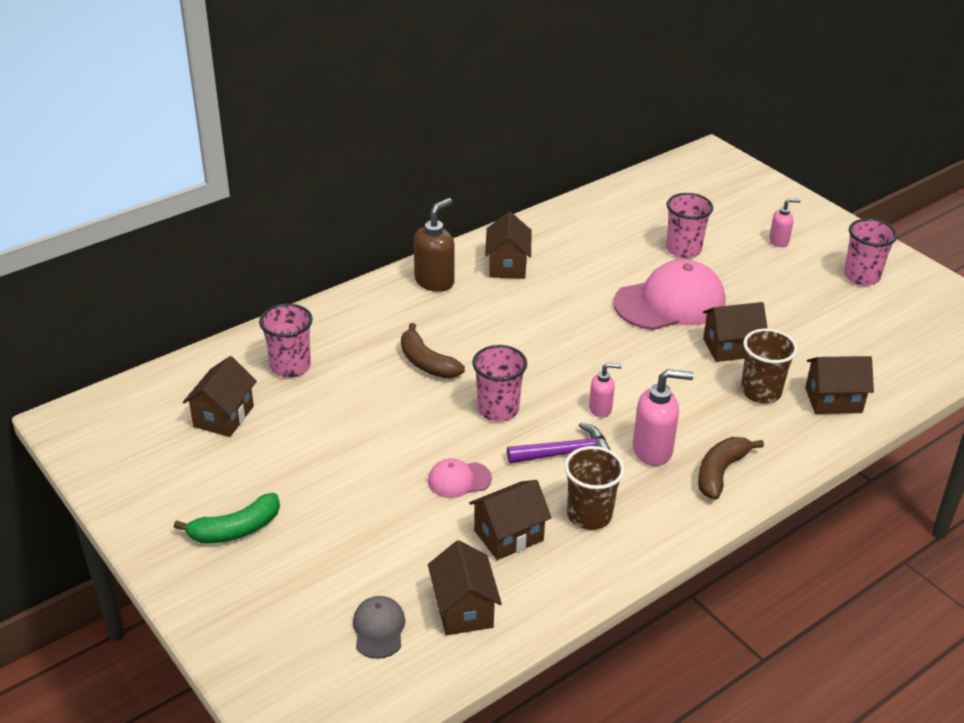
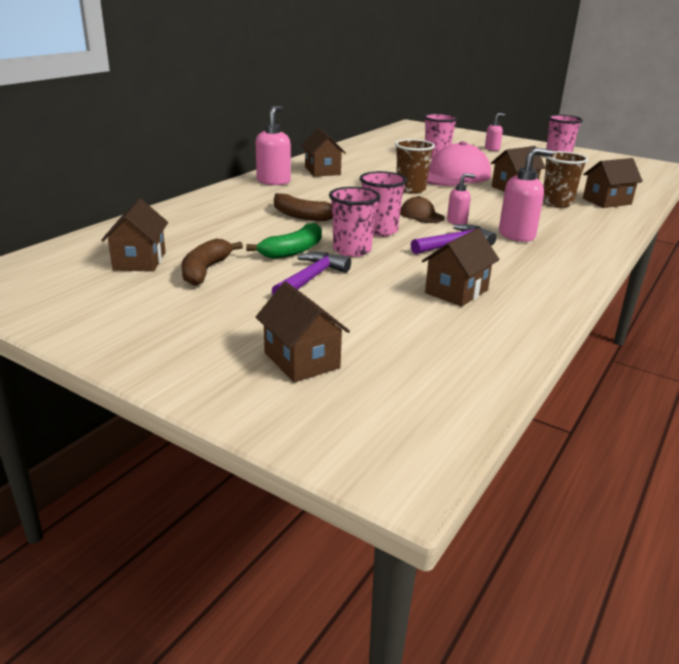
camera: 20 degrees left, 10 degrees down
green banana [174,493,280,543] -> green banana moved to [246,223,322,259]
pink cup [259,304,313,378] -> pink cup moved to [329,187,380,257]
grey cap [353,596,405,659] -> none
brown soap dispenser [414,198,455,292] -> pink soap dispenser [256,106,291,185]
pink cap [428,458,492,498] -> none
brown house [428,540,502,635] -> brown house moved to [256,282,350,382]
brown cup [564,446,625,530] -> brown cup moved to [395,139,435,194]
brown banana [698,437,764,500] -> brown banana moved to [182,239,243,286]
none -> purple hammer [272,252,351,295]
none -> brown cap [400,196,444,223]

